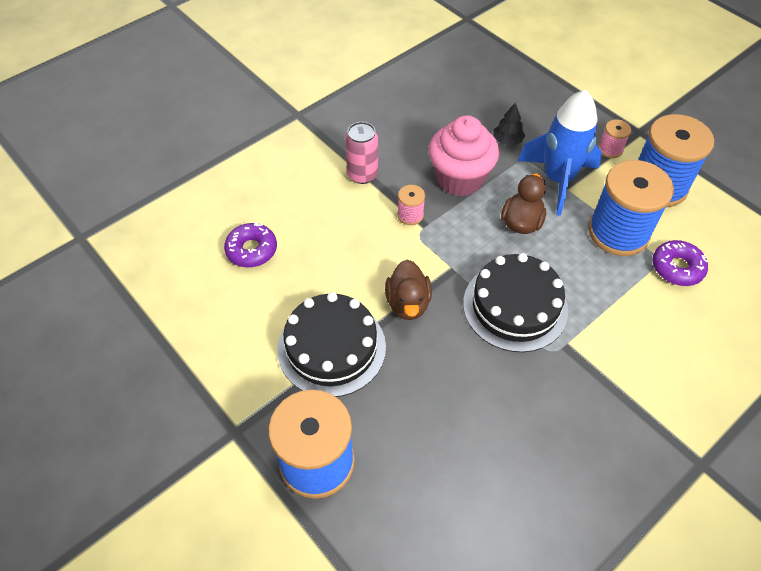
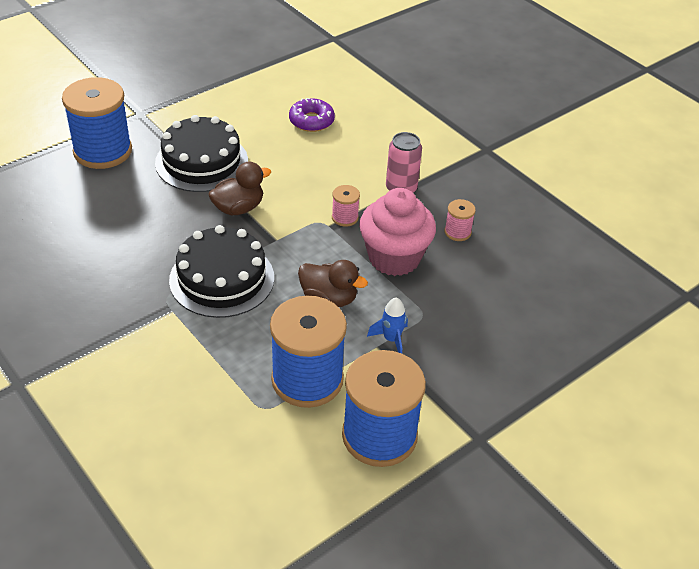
camera: 90 degrees right, 10 degrees down
brown duck [385,260,432,320] -> brown duck turned 150 degrees clockwise [208,162,271,215]
black tree [494,102,525,146] -> none
blue rocket [518,89,602,216] -> blue rocket [367,297,408,353], size x0.45
pink spool [598,119,631,158] -> pink spool moved to [444,199,476,241]
purple donut [652,240,708,286] -> none

